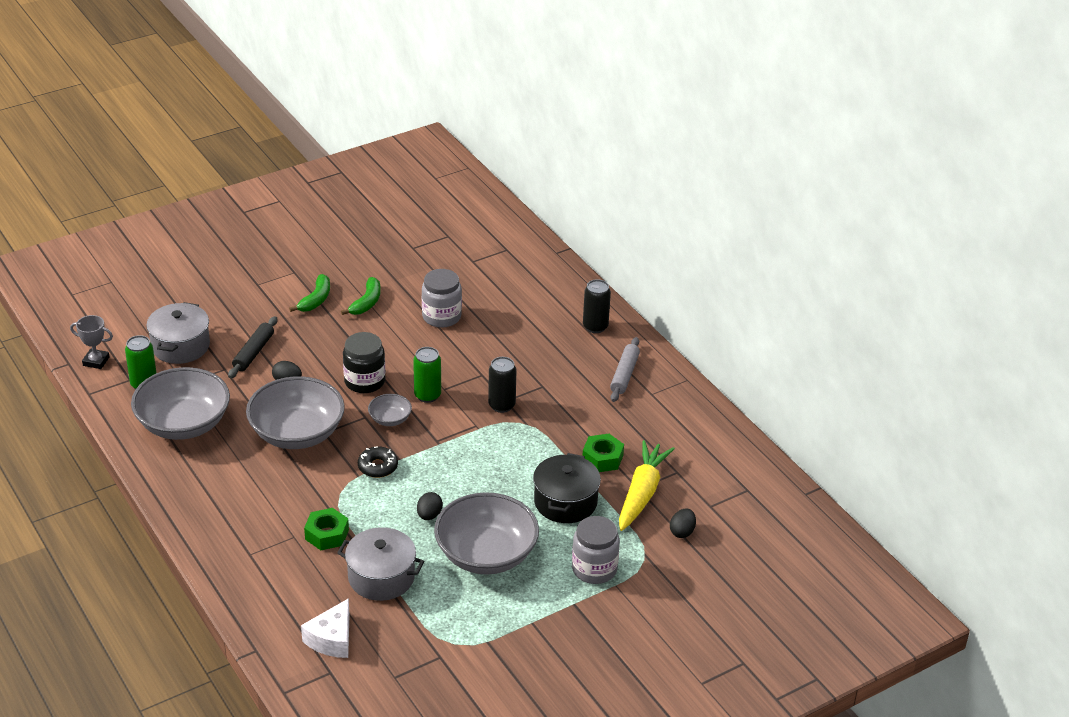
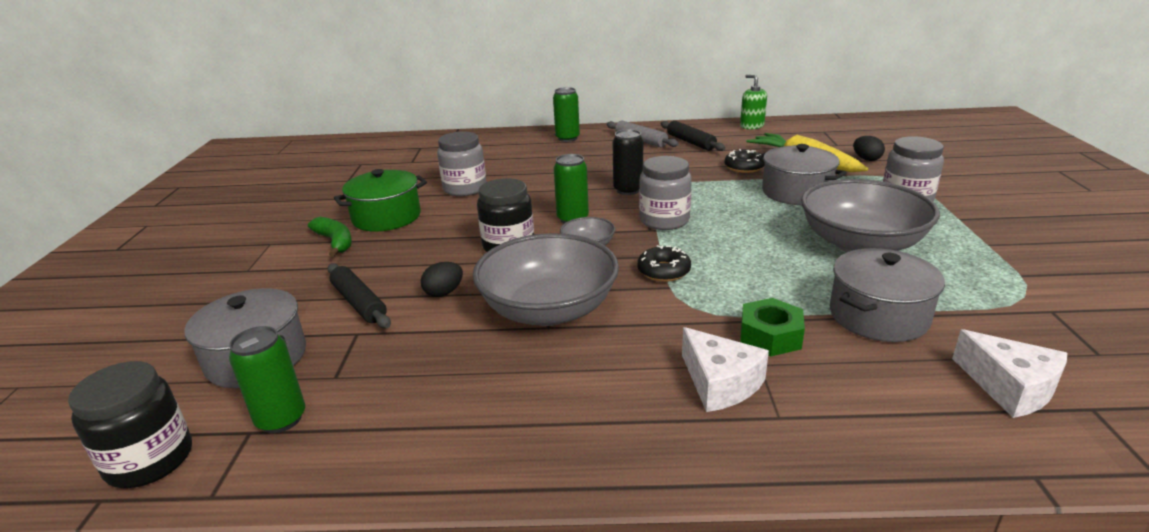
camera: 55 degrees left, 10 degrees down
grey trophy [70,315,113,369] -> black jar [68,361,192,488]
grey bowl [131,367,230,440] -> none
green banana [341,277,381,315] -> green pot [334,169,427,232]
black egg [417,492,443,520] -> none
black pot [533,453,601,523] -> grey pot [757,144,847,205]
green nut [582,434,624,472] -> black donut [725,149,764,173]
black can [583,279,611,333] -> green can [553,87,580,142]
none -> grey jar [639,156,692,230]
none -> black rolling pin [661,121,725,151]
none -> white cheese [682,327,769,412]
none -> green soap dispenser [740,74,767,130]

